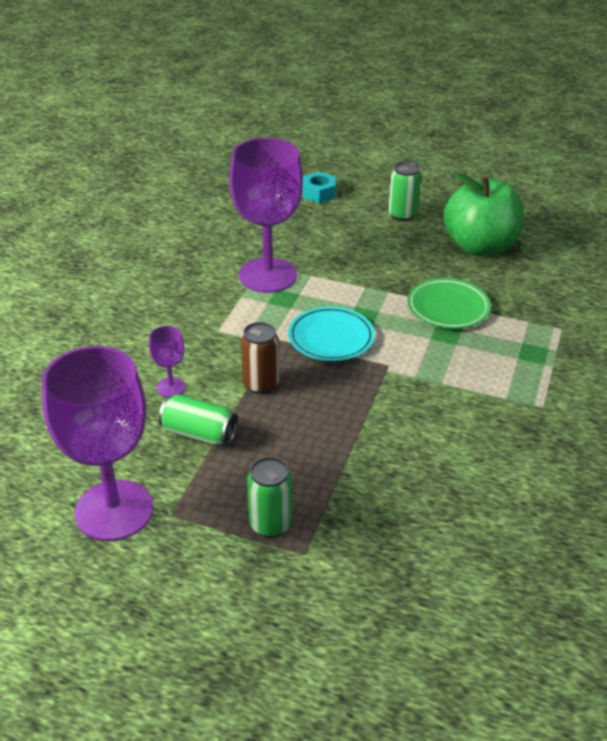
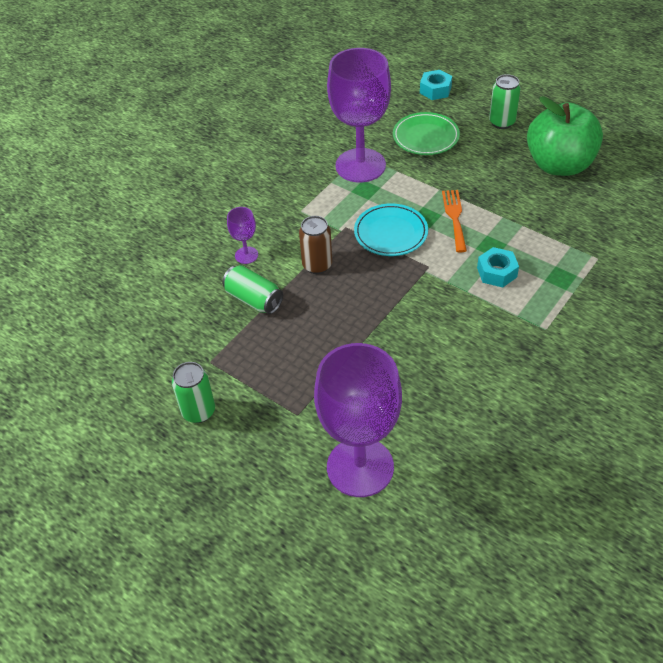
camera: 20 degrees right, 10 degrees up
purple goblet [42,346,153,541] -> purple goblet moved to [314,343,402,497]
green can [247,457,292,538] -> green can moved to [172,362,215,423]
green plate [407,278,491,329] -> green plate moved to [393,112,460,155]
none -> orange fork [442,190,467,253]
none -> turquoise nut [477,247,519,287]

